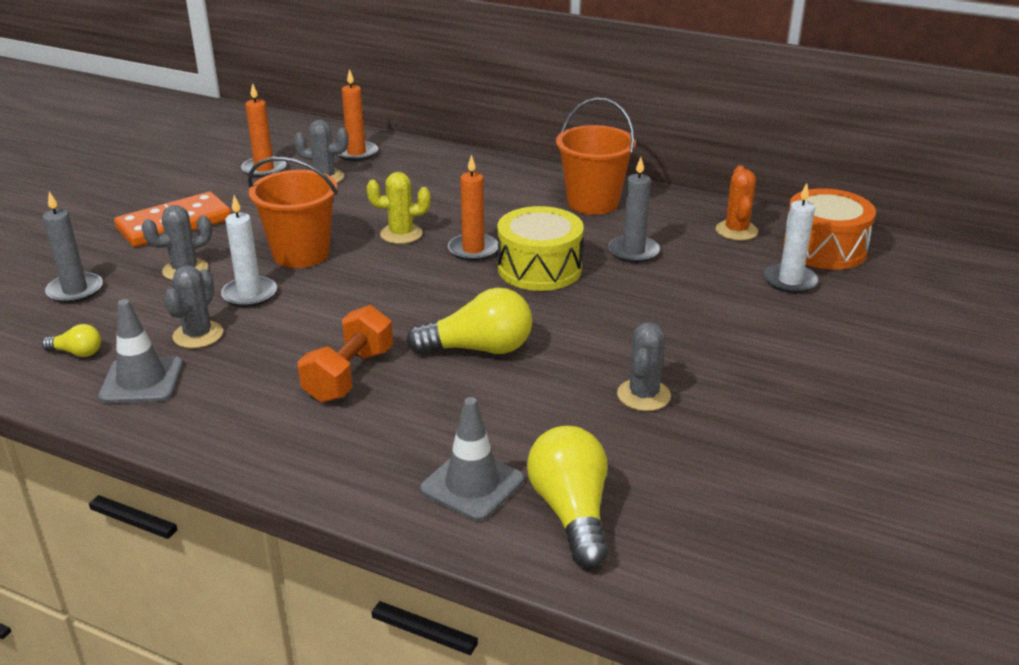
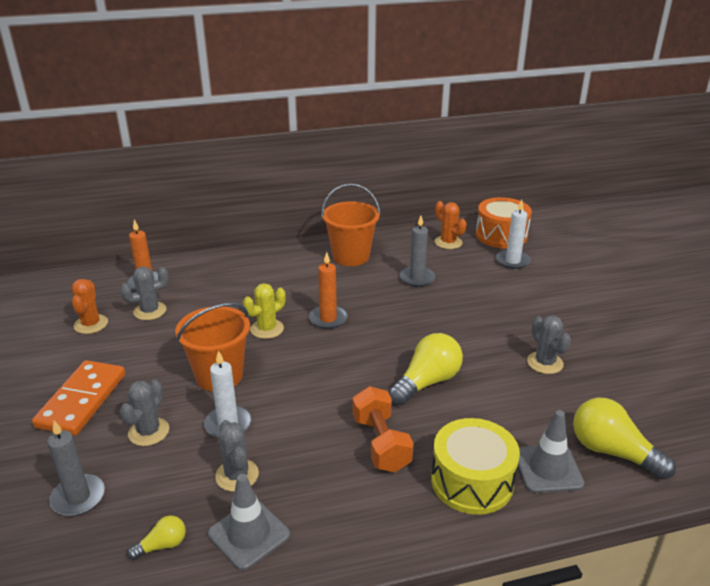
camera: 40 degrees left, 0 degrees up
orange candle [241,83,287,178] -> orange cactus [72,279,108,334]
yellow drum [497,206,584,291] -> yellow drum moved to [431,418,520,515]

